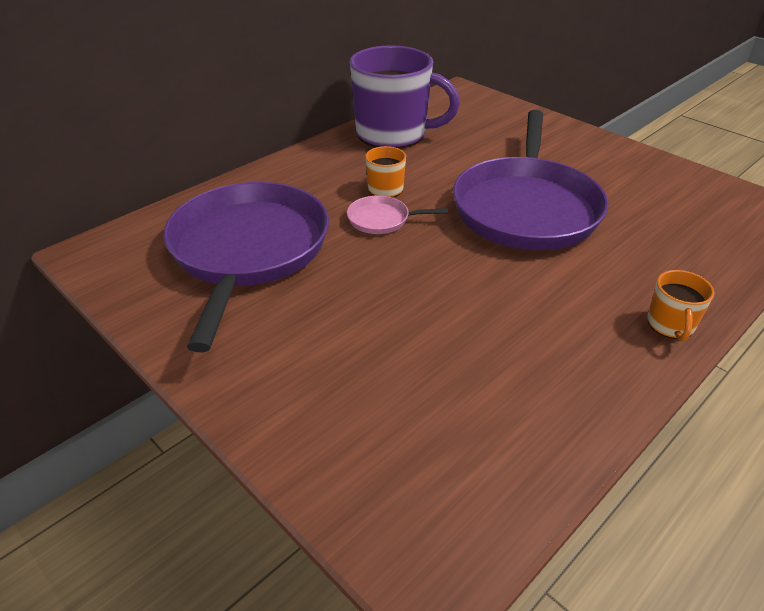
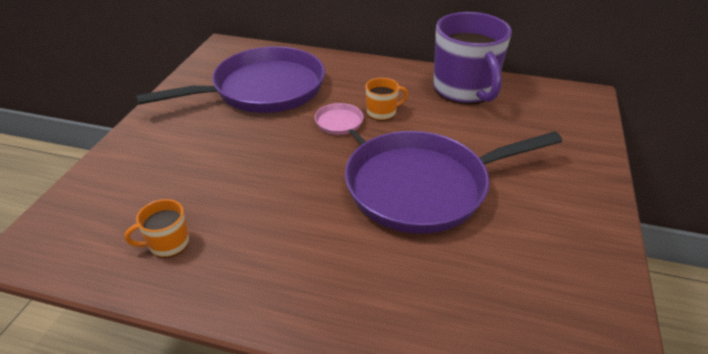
camera: 60 degrees right, 0 degrees up
orange mug [647,270,714,341] -> orange mug moved to [125,199,189,258]

